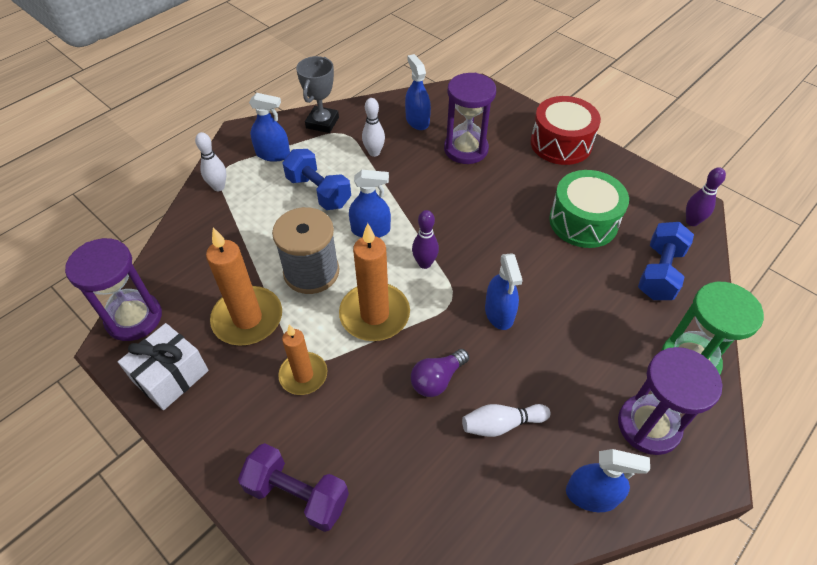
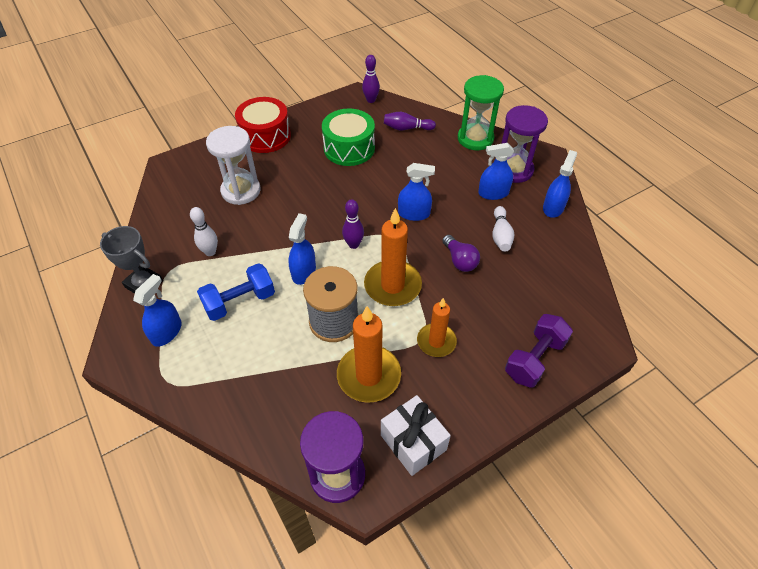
camera: 75 degrees left, 0 degrees up
white bowling pin [195,132,227,191] -> none
blue spray bottle [405,54,431,130] -> blue spray bottle moved to [478,143,514,200]
purple hourglass [444,73,496,164] -> white hourglass [206,126,261,205]
blue dumbbell [638,222,694,300] -> purple bowling pin [384,112,436,130]

